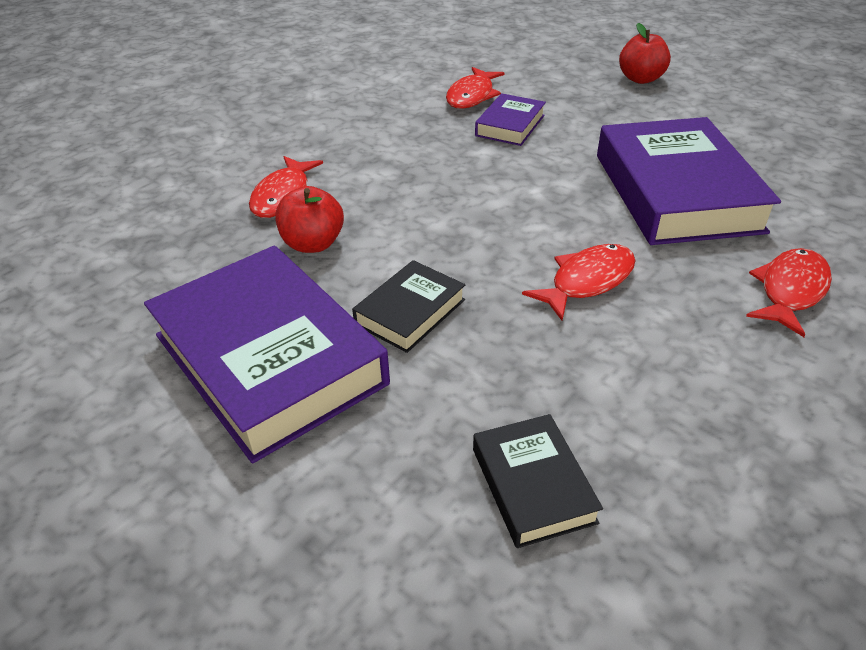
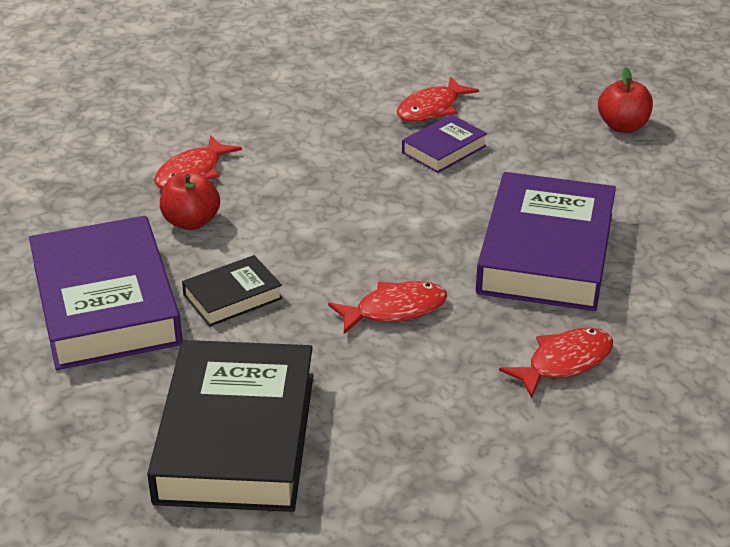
camera: 20 degrees right, 5 degrees down
black book [473,414,603,548] -> black book [147,340,313,512], size x2.07

